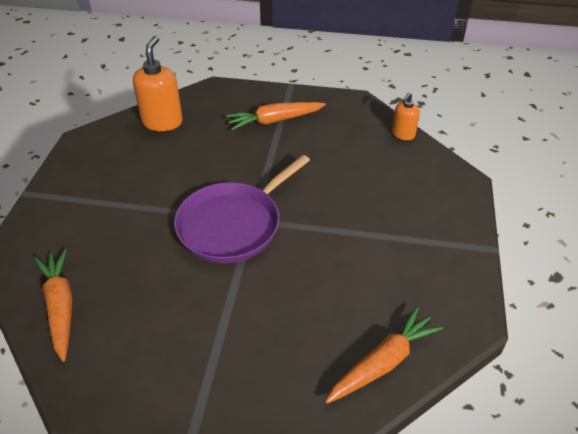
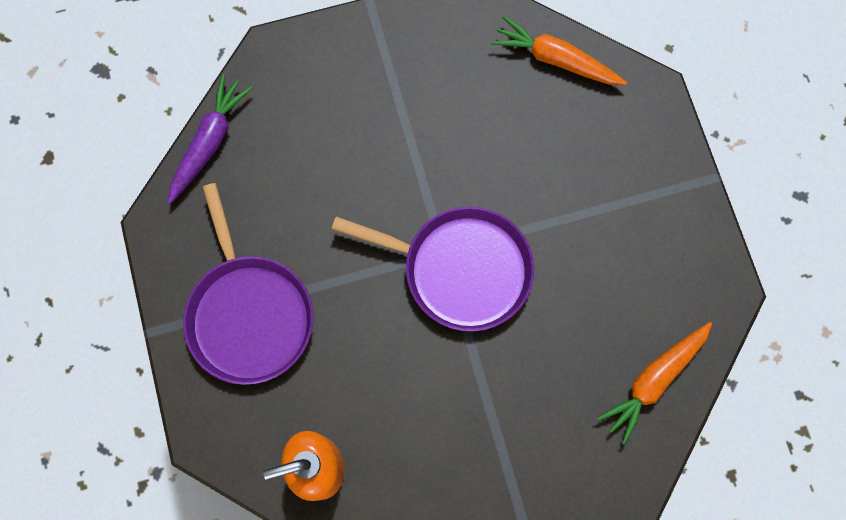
camera: 115 degrees left, 30 degrees up
orange carrot [226,102,326,130] -> purple pan [183,183,313,385]
orange soap dispenser [392,92,420,140] -> purple carrot [168,74,252,204]

